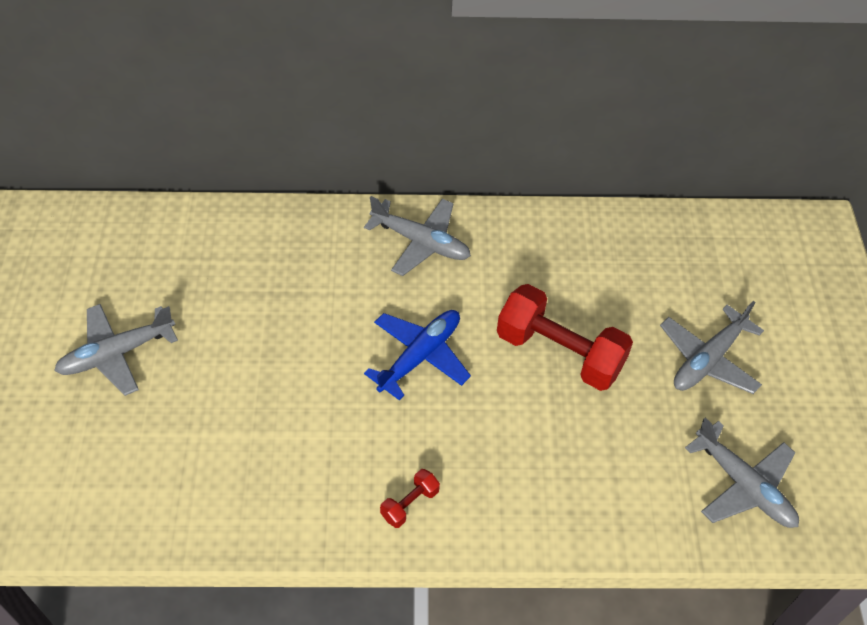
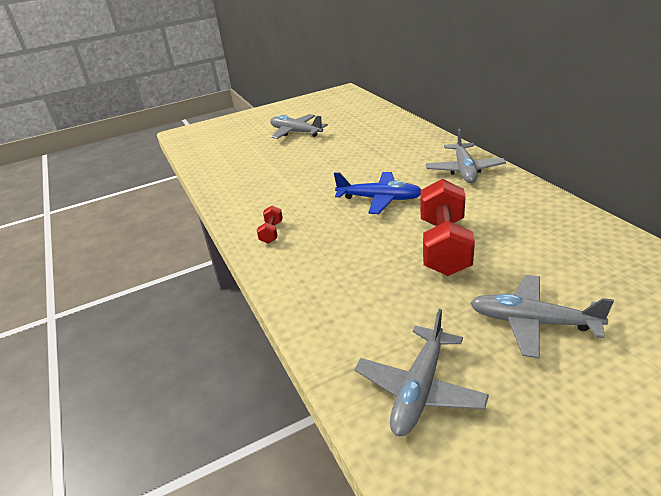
camera: 70 degrees right, 20 degrees down
red dumbbell [380,469,440,528] -> red dumbbell turned 75 degrees clockwise [257,206,283,244]

